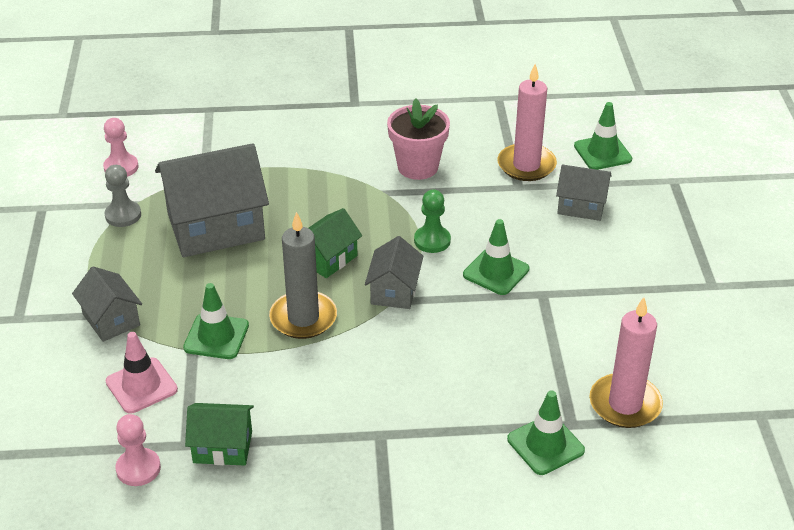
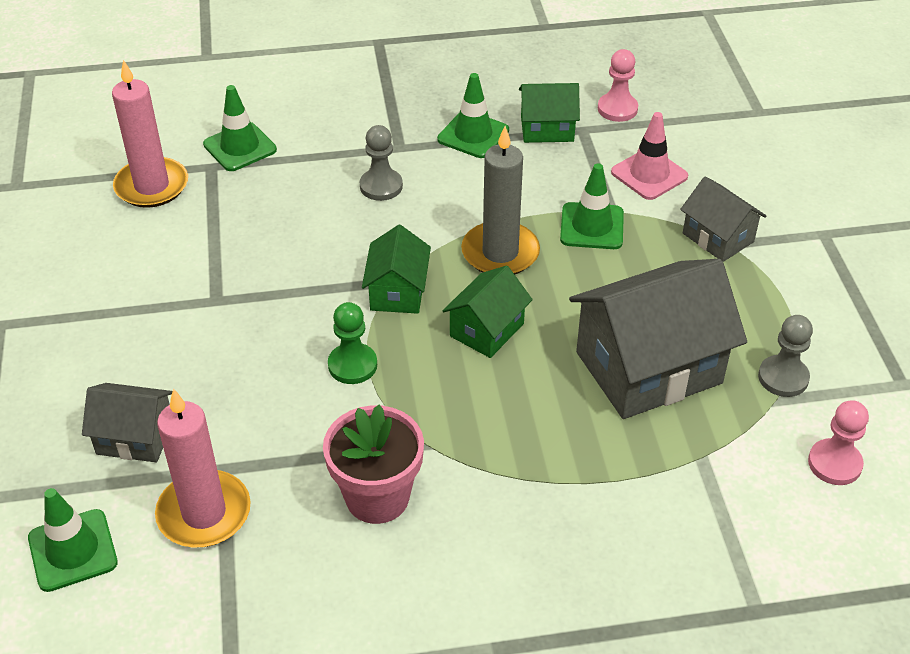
camera: 175 degrees right, 5 degrees up
grey house [365,236,423,309] -> green house [362,225,431,314]
green traffic cone [463,219,529,295] -> green traffic cone moved to [437,73,509,158]
none -> grey pawn [360,125,403,201]

